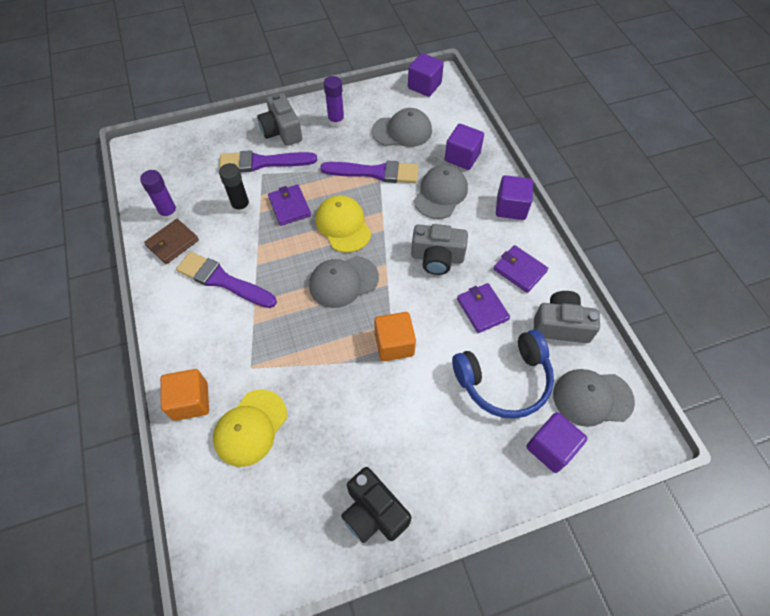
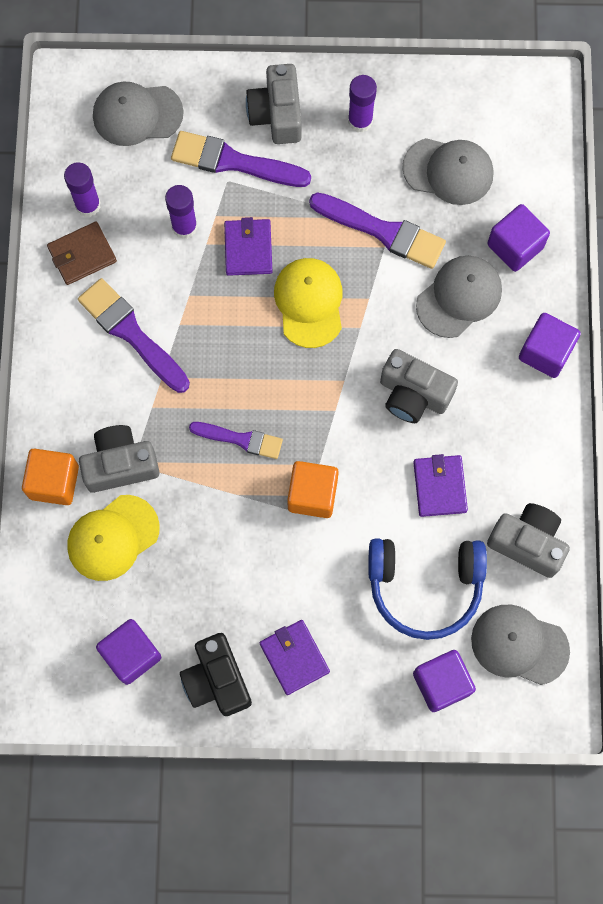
camera: 20 degrees right, 15 degrees up
black glue stick [219,163,251,214] -> purple glue stick [165,185,197,239]
grey cap [309,256,379,308] -> grey cap moved to [93,81,184,146]
purple cube [408,53,444,97] -> purple cube moved to [96,619,161,685]
purple wallet [493,245,548,293] -> purple wallet moved to [260,620,330,695]
none -> grey camera [79,425,160,493]
none -> purple brush [189,422,283,459]

